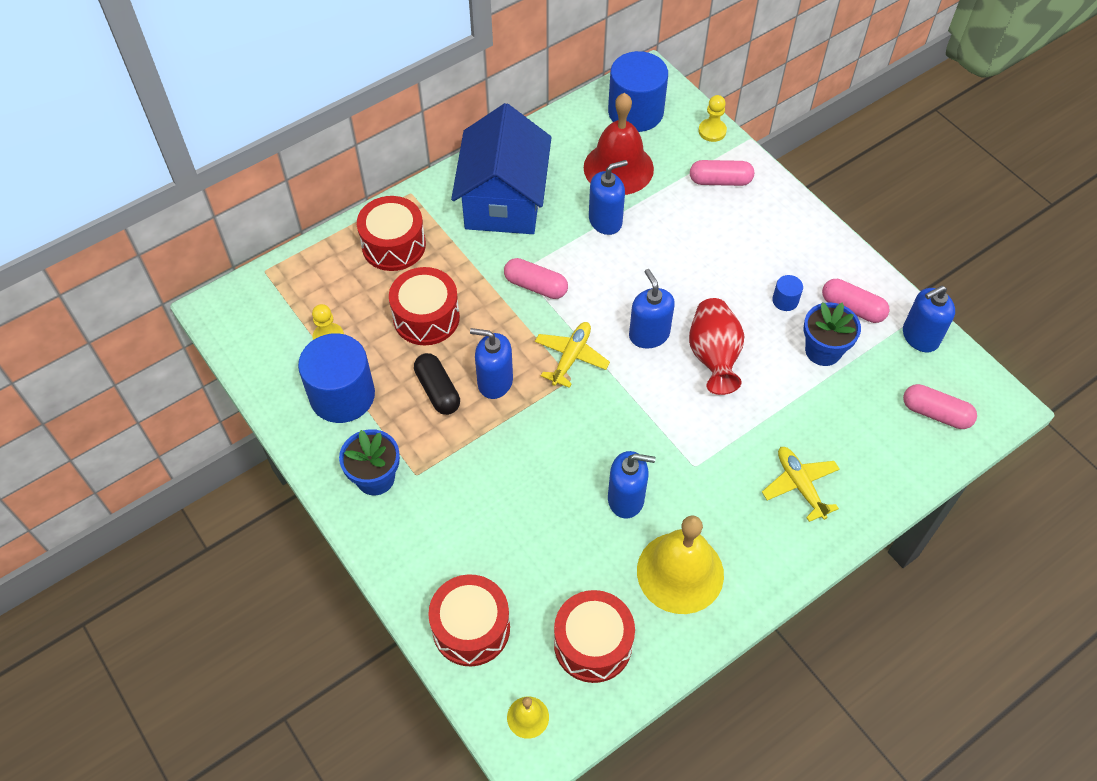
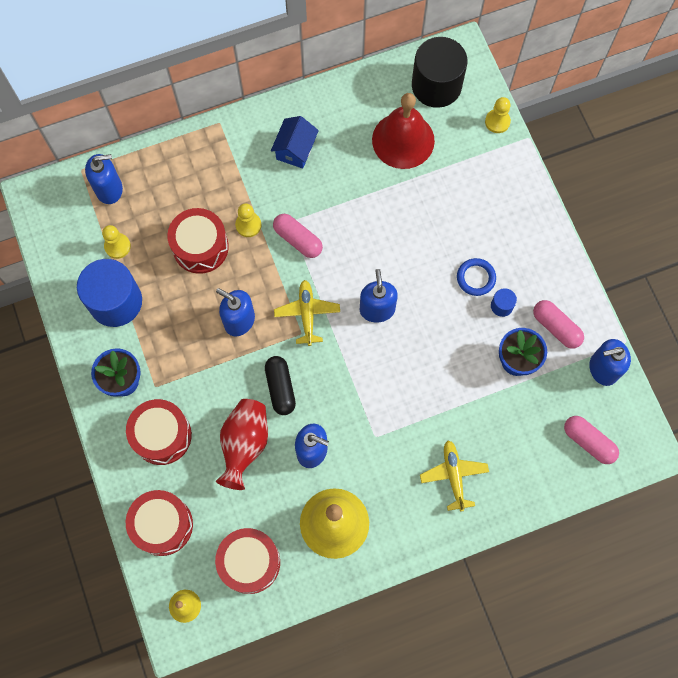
camera: 15 degrees right, 15 degrees up
red drum [357,196,426,271] -> red drum moved to [126,399,192,465]
black capsule [414,353,460,415] -> black capsule moved to [265,356,296,415]
blue house [451,103,552,234] -> blue house [271,116,319,169], size x0.48
yellow plane [535,322,610,388] -> yellow plane turned 45 degrees counterclockwise [274,280,340,346]
blue soap dispenser [589,160,628,235] -> blue soap dispenser moved to [85,154,123,204]
blue cylinder [608,51,668,132] -> black cylinder [412,37,467,108]
red vase [689,298,744,395] -> red vase moved to [216,399,268,490]
pink capsule [690,160,754,186] -> none
none -> yellow pawn [235,203,262,237]
none -> blue ring [457,258,496,296]

